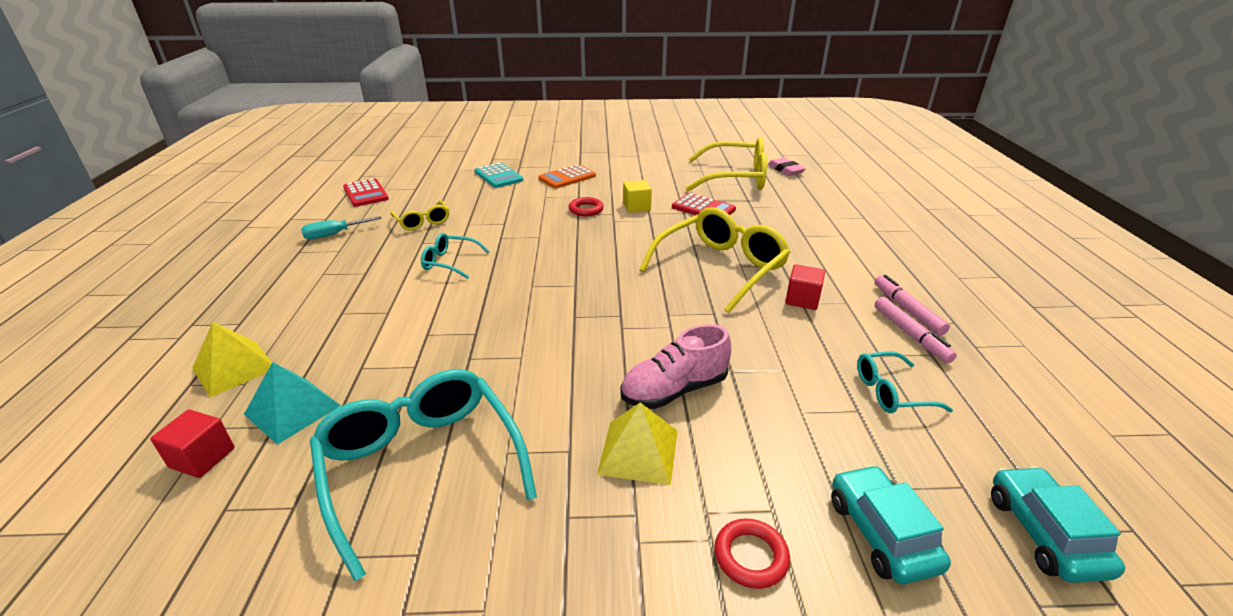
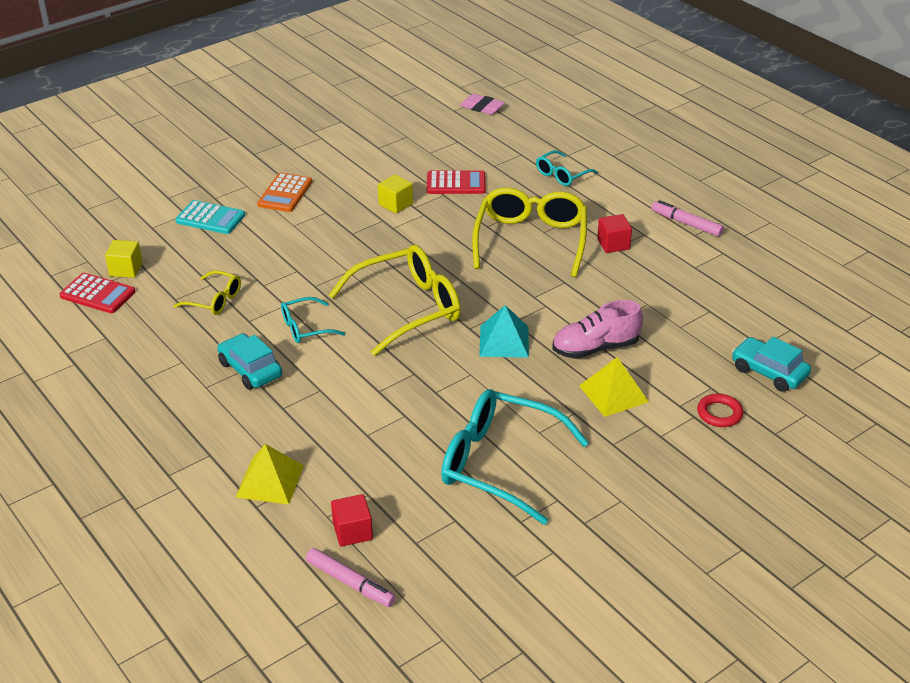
camera: 35 degrees left, 5 degrees up
turquoise pyramid [244,362,341,445] -> turquoise pyramid moved to [479,305,529,358]
turquoise screwdriver [301,216,382,239] -> none
red ring [569,197,604,216] -> none
pink shoe [620,324,731,409] -> pink shoe turned 45 degrees clockwise [552,300,643,359]
yellow glasses [686,137,767,191] -> yellow glasses moved to [329,245,461,356]
turquoise glasses [857,351,953,413] -> turquoise glasses moved to [536,150,598,186]
pink marker [874,297,957,363] -> pink marker moved to [306,548,396,607]
turquoise car [991,466,1125,583] -> turquoise car moved to [217,333,282,390]
none -> yellow cube [105,240,142,278]

